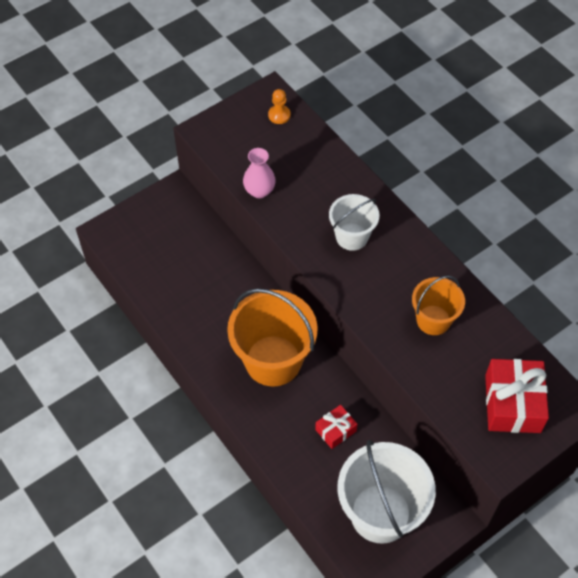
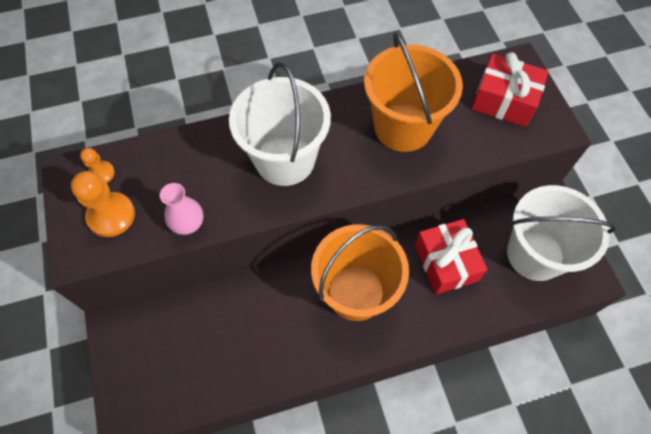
camera: 70 degrees left, 5 degrees up
red gift [315,405,357,449] -> red gift [415,219,488,294], size x1.82
white bucket [329,194,379,251] -> white bucket [229,62,331,186], size x1.75
orange bucket [412,276,465,335] -> orange bucket [364,32,463,152], size x1.75
none -> orange pawn [71,171,135,237]

